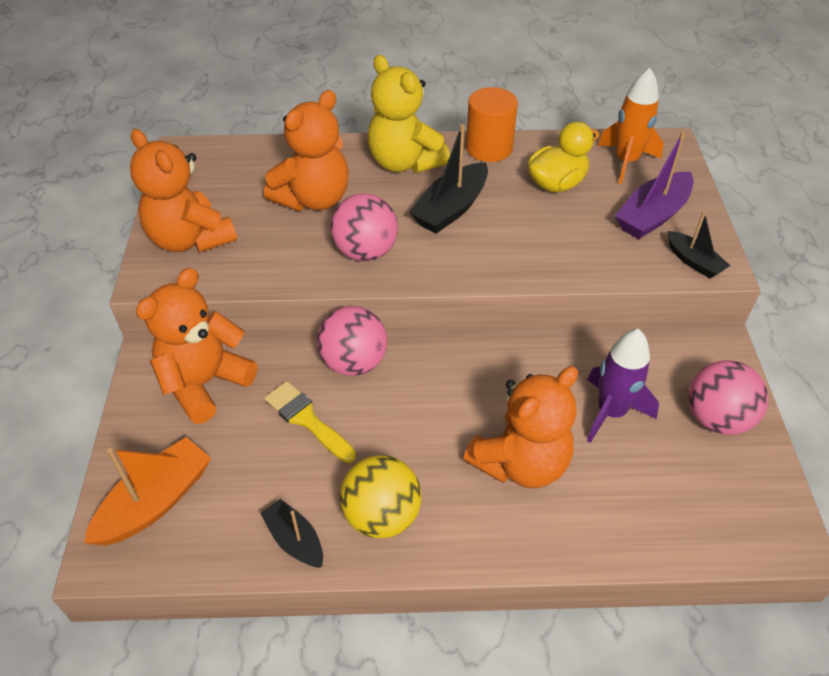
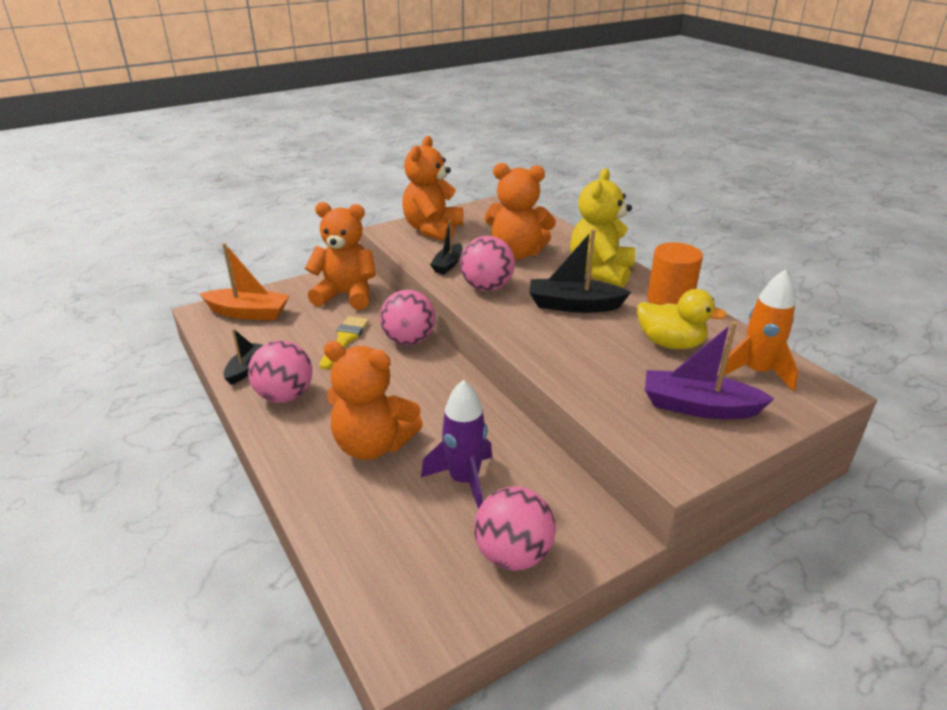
camera: 60 degrees right, 15 degrees down
yellow ball [340,455,421,538] -> pink ball [248,340,312,403]
black boat [667,211,731,278] -> black boat moved to [430,220,462,274]

